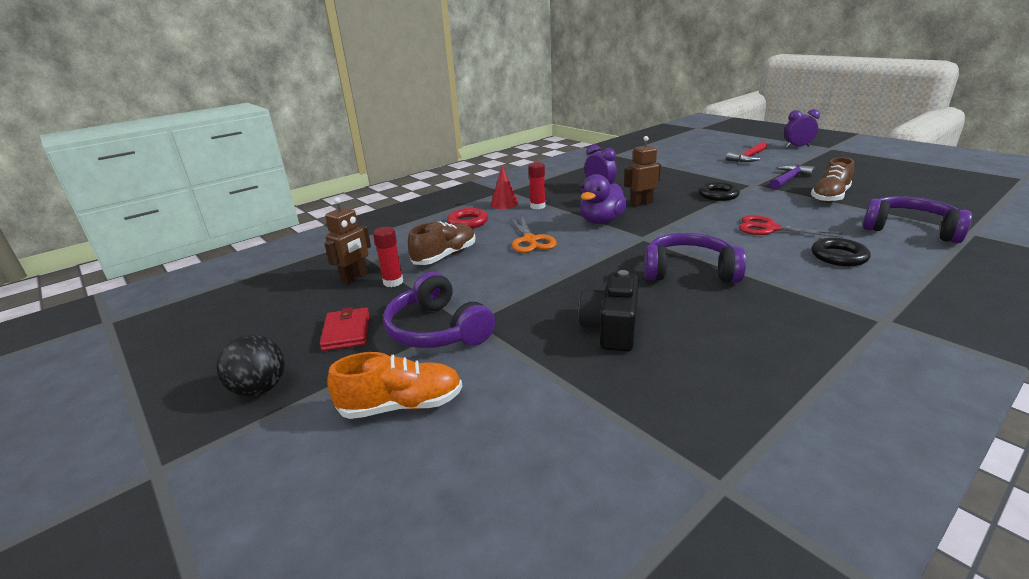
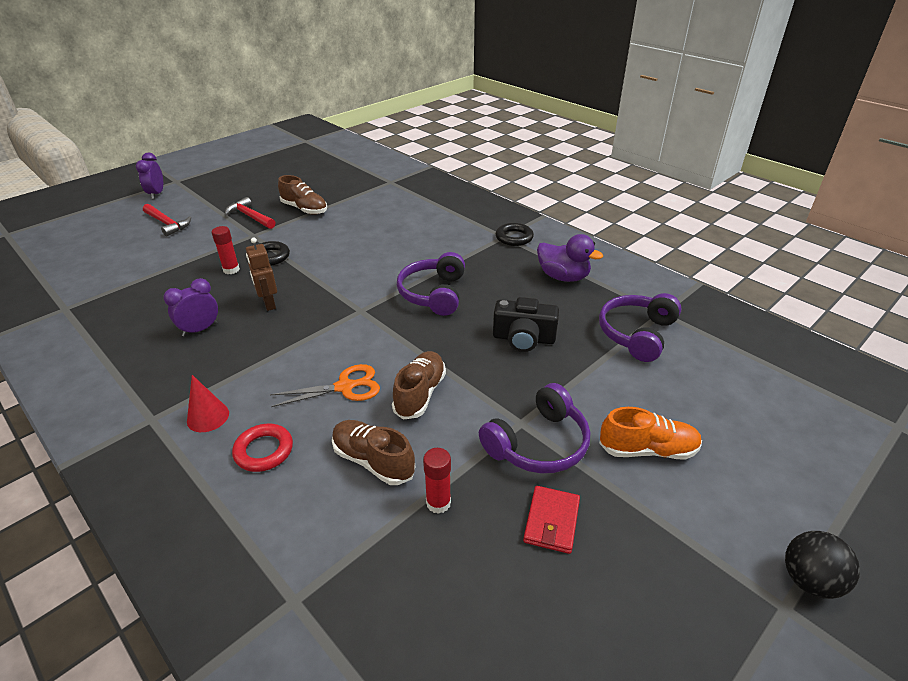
camera: 95 degrees left, 10 degrees up
black ball [217,335,285,397] -> black ball moved to [785,531,860,599]
red wallet [320,307,369,351] -> red wallet turned 60 degrees counterclockwise [523,486,580,554]
brown robot [324,197,371,284] -> none
orange shoe [327,352,463,419] -> orange shoe turned 105 degrees clockwise [599,407,702,459]
red glue stick [528,162,545,209] -> red glue stick moved to [211,226,240,274]
purple duck [580,174,627,224] -> purple duck moved to [537,234,603,282]
red scissors [739,215,843,238] -> none
purple hammer [769,165,815,190] -> red hammer [225,197,275,229]
black ring [812,238,871,266] -> black ring moved to [496,223,534,246]
purple headphones [863,196,972,243] -> purple headphones moved to [599,293,682,362]
none -> brown shoe [392,351,446,420]

